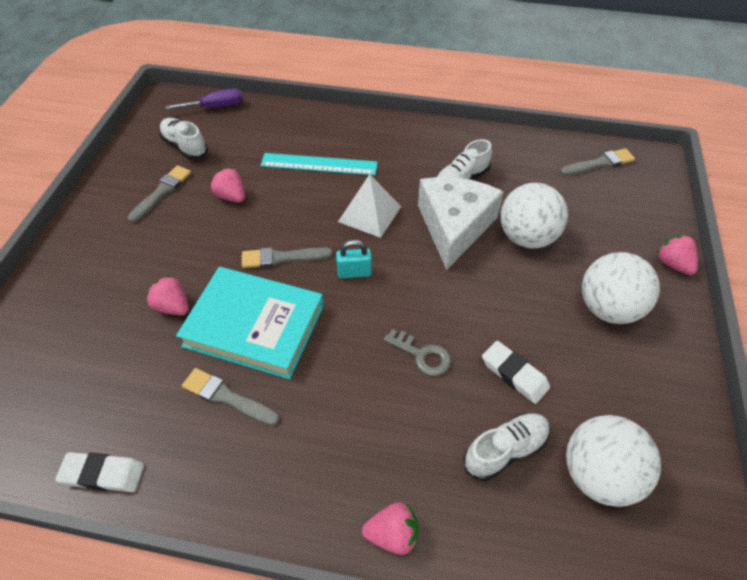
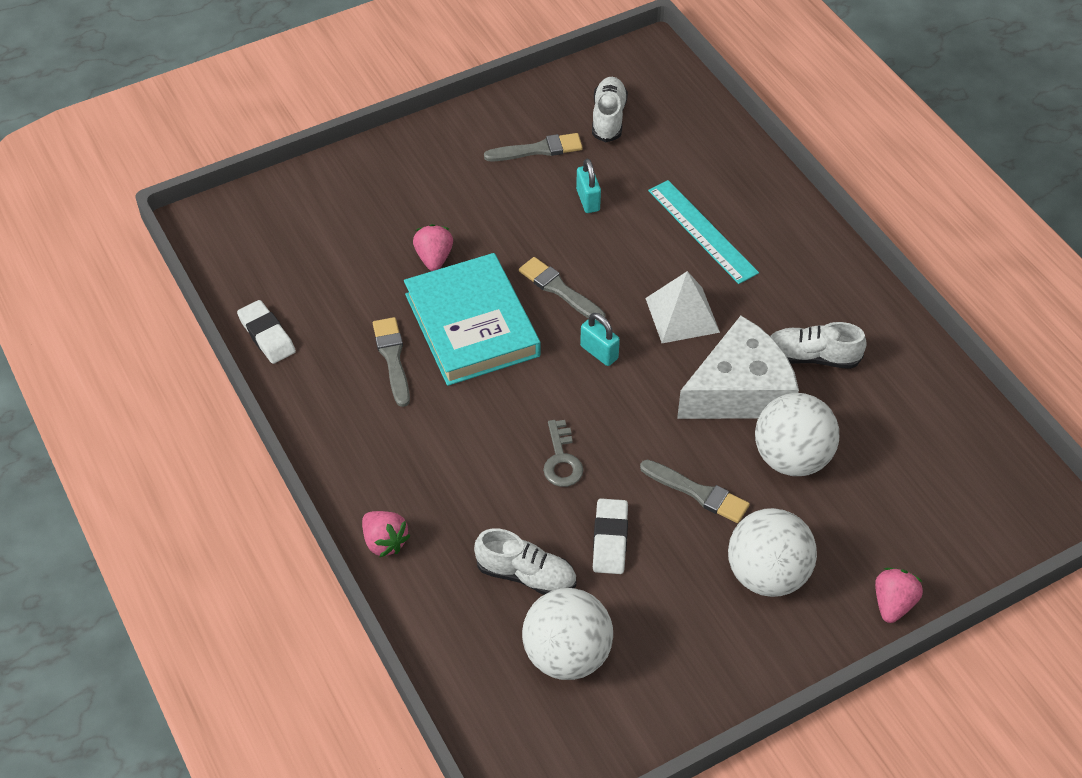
camera: 50 degrees right, 0 degrees up
purple screwdriver [165,88,243,110] -> none
pink strawberry [210,168,245,203] -> turquoise padlock [576,158,601,213]
grey brush [560,148,635,176] -> grey brush moved to [640,460,750,523]

